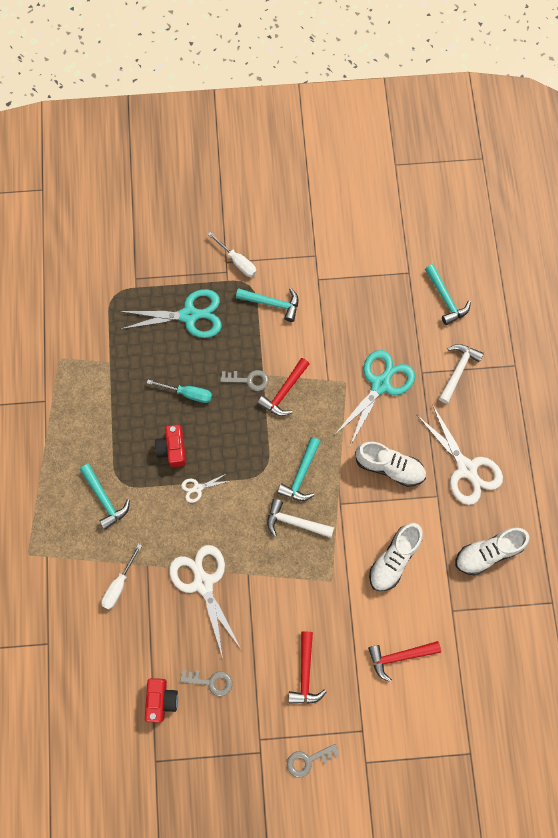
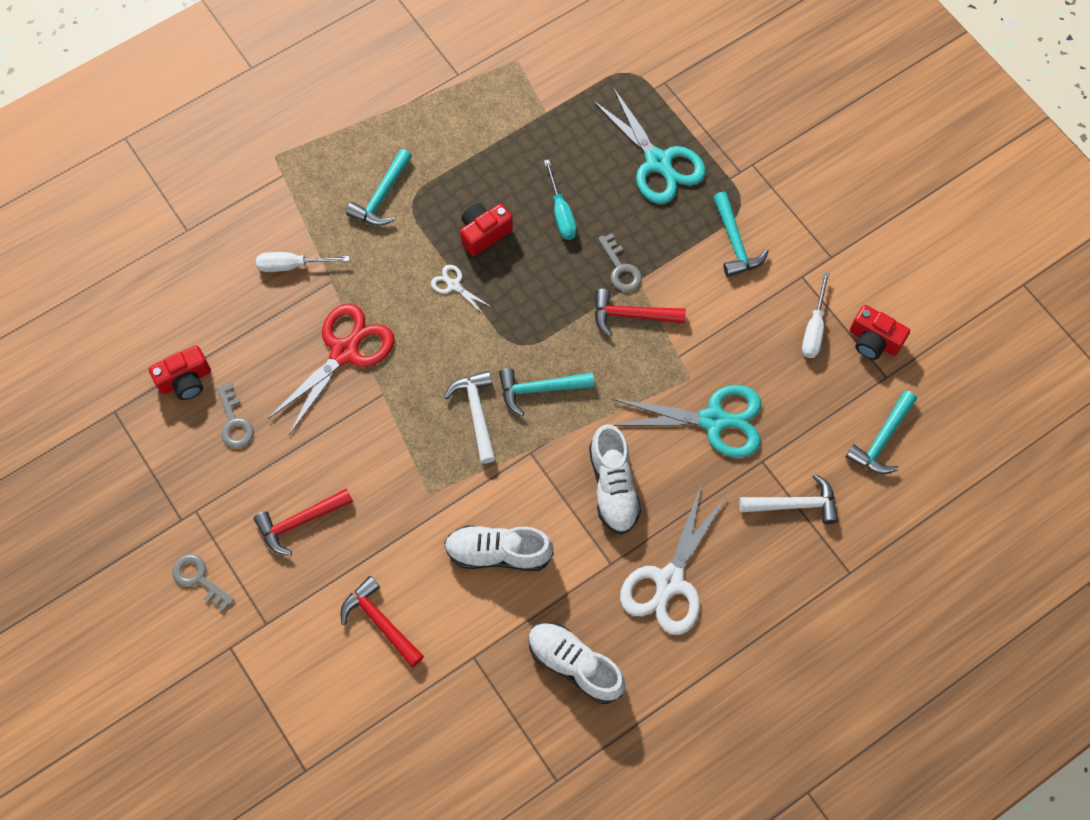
camera: 60 degrees right, 5 degrees down
white scissors [169,545,241,658] -> red scissors [268,304,394,435]
white screwdriver [208,232,257,277] -> white screwdriver moved to [802,272,829,358]
none -> red camera [850,305,910,360]

